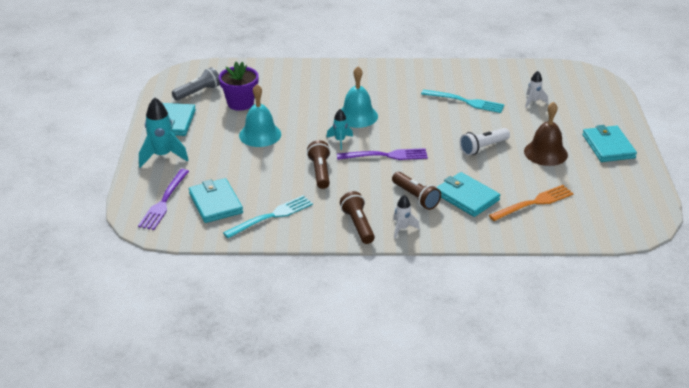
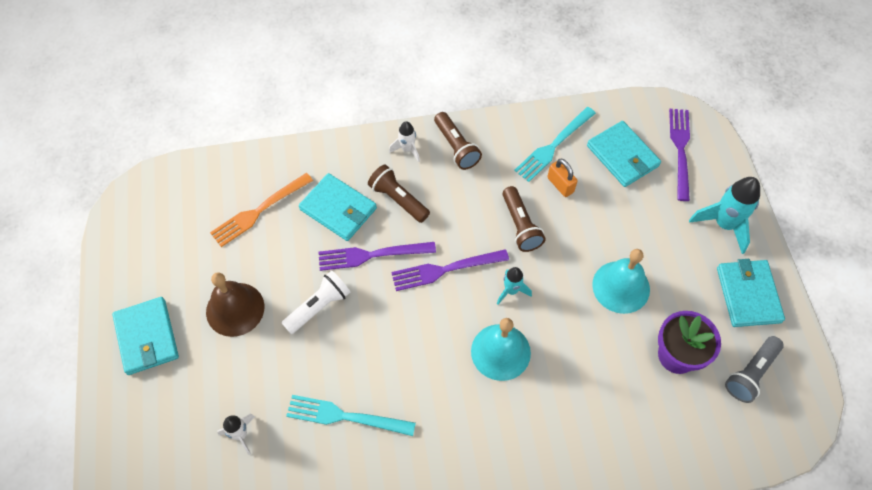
camera: 170 degrees right, 25 degrees up
none -> purple fork [318,242,436,271]
none -> orange padlock [547,159,578,197]

